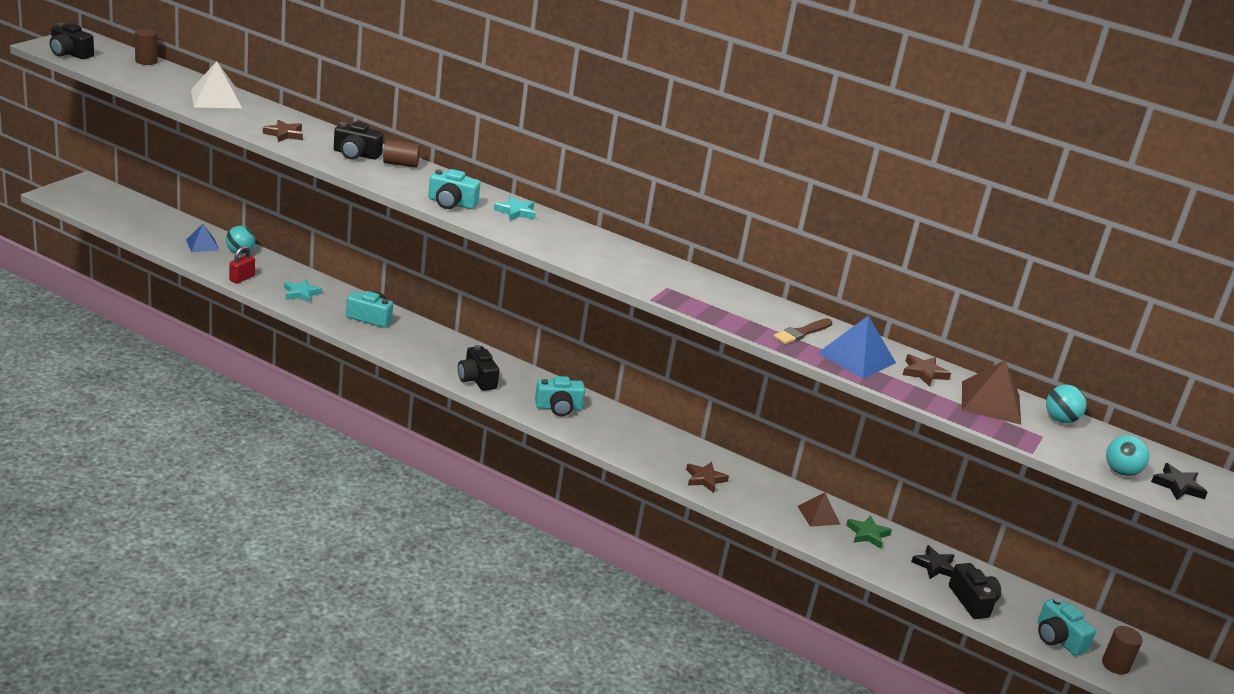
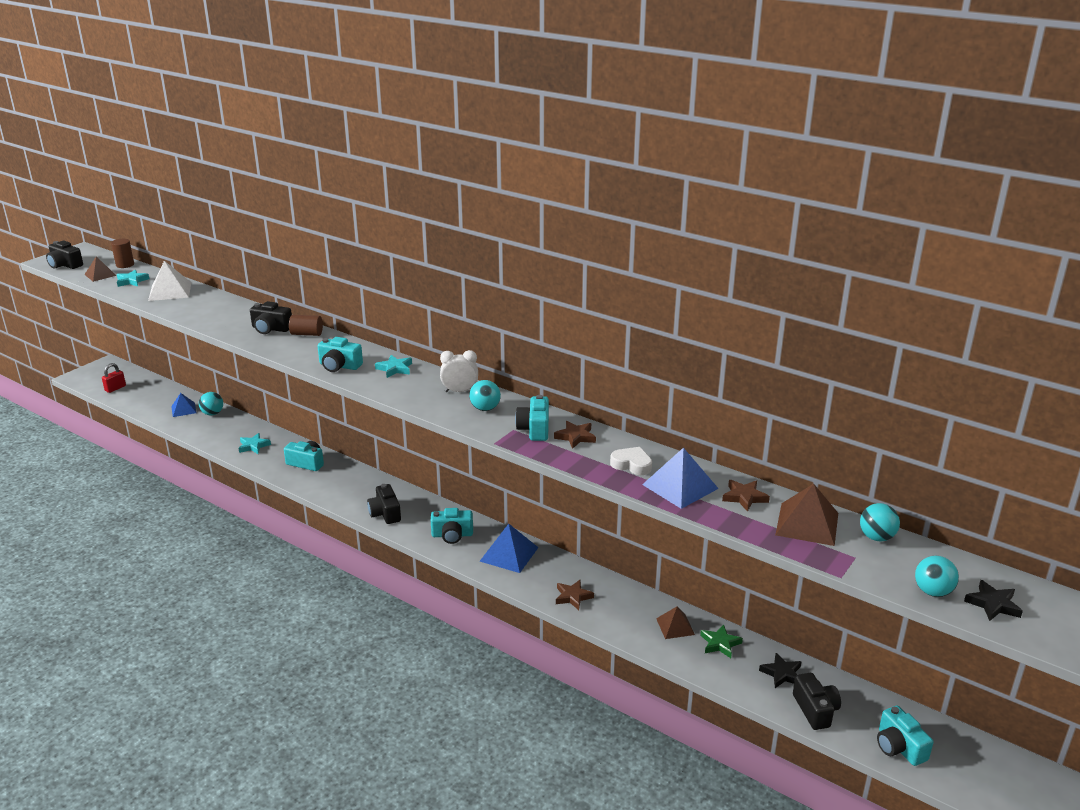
camera: 10 degrees right, 0 degrees up
red padlock [229,246,255,284] -> red padlock moved to [102,363,126,393]
brown star [263,120,303,142] -> brown star moved to [554,421,596,449]
brown brush [774,318,833,344] -> white heart [610,447,652,475]
brown cylinder [1102,626,1143,675] -> none
none -> brown pyramid [84,256,116,282]
none -> turquoise star [117,270,149,287]
none -> white clock [440,350,478,392]
none -> turquoise ball [469,380,501,411]
none -> blue pyramid [480,524,539,573]
none -> turquoise camera [515,395,549,441]

